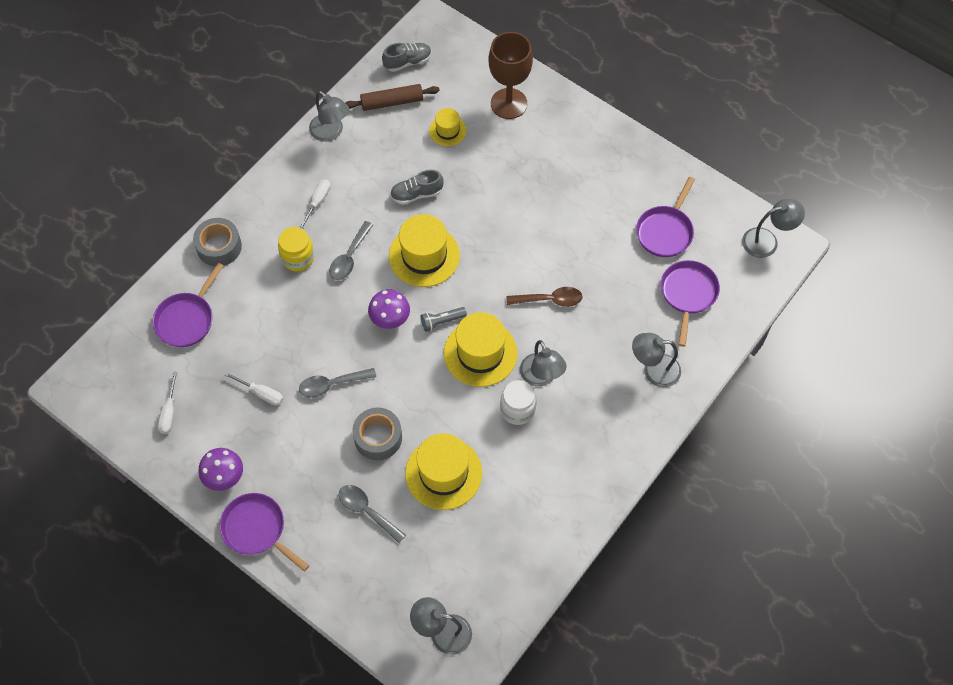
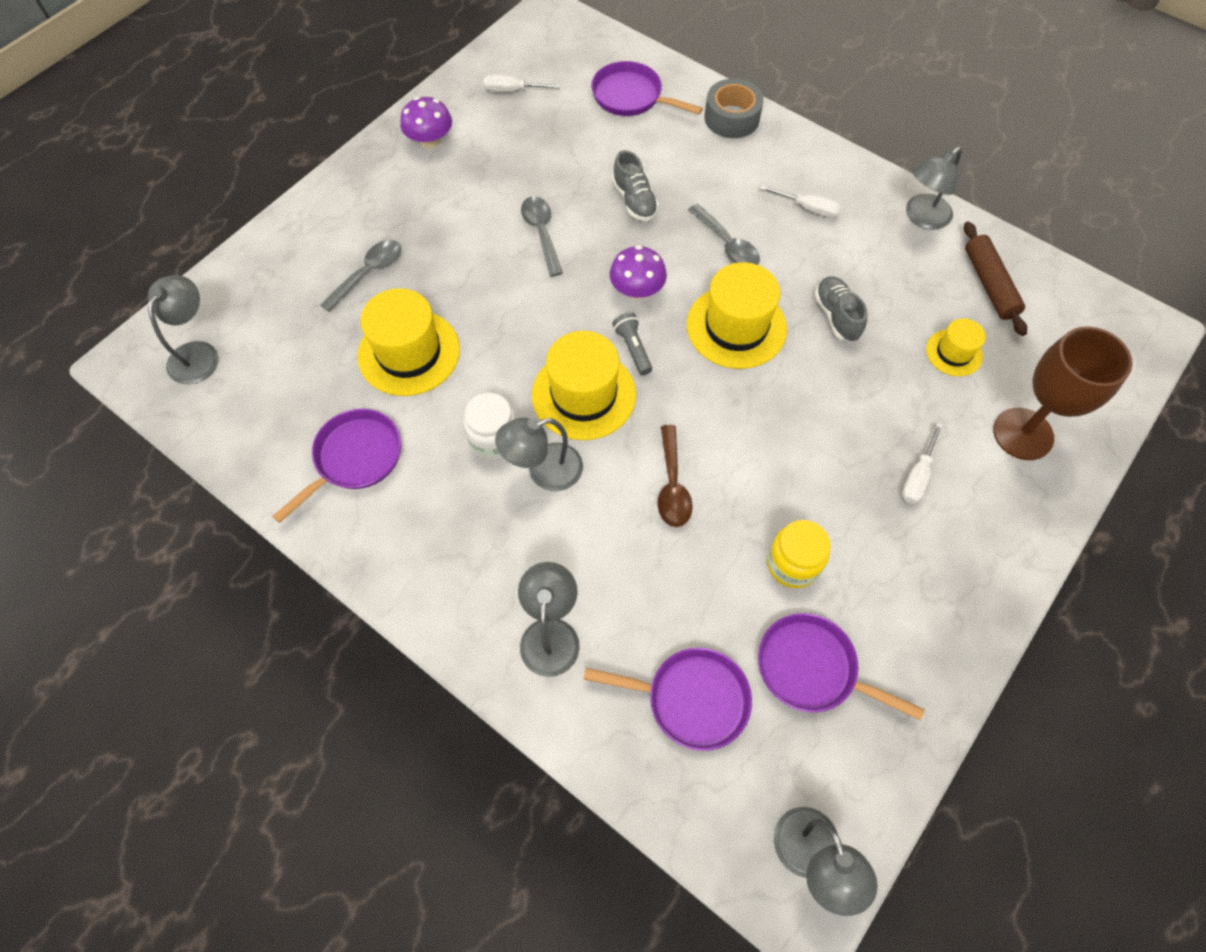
camera: 90 degrees right, 0 degrees up
purple pan [220,493,309,571] -> purple pan moved to [272,409,401,523]
white screwdriver [224,372,283,406] -> white screwdriver moved to [902,423,943,504]
yellow jar [278,227,314,271] -> yellow jar moved to [767,520,831,588]
grey spoon [329,221,373,280] -> grey spoon turned 150 degrees counterclockwise [688,204,760,265]
grey tape [352,407,402,460] -> none
grey shoe [382,43,432,72] -> grey shoe moved to [612,150,659,221]

